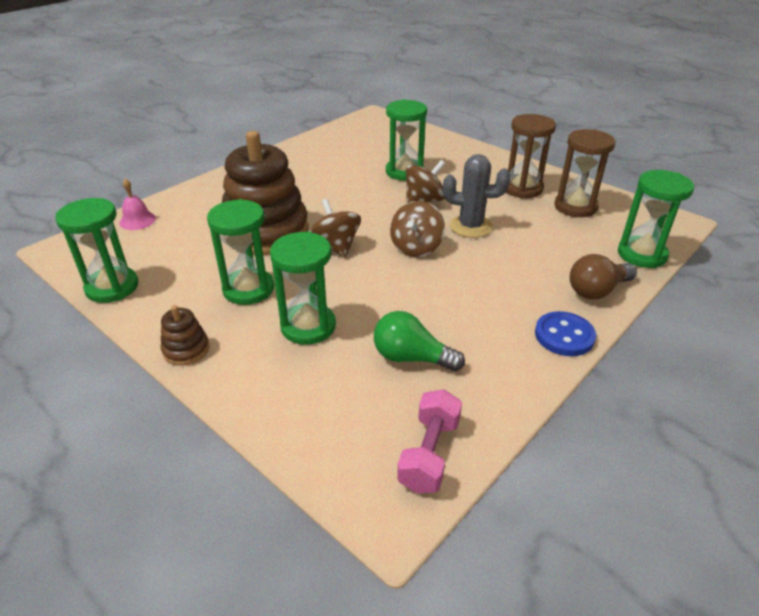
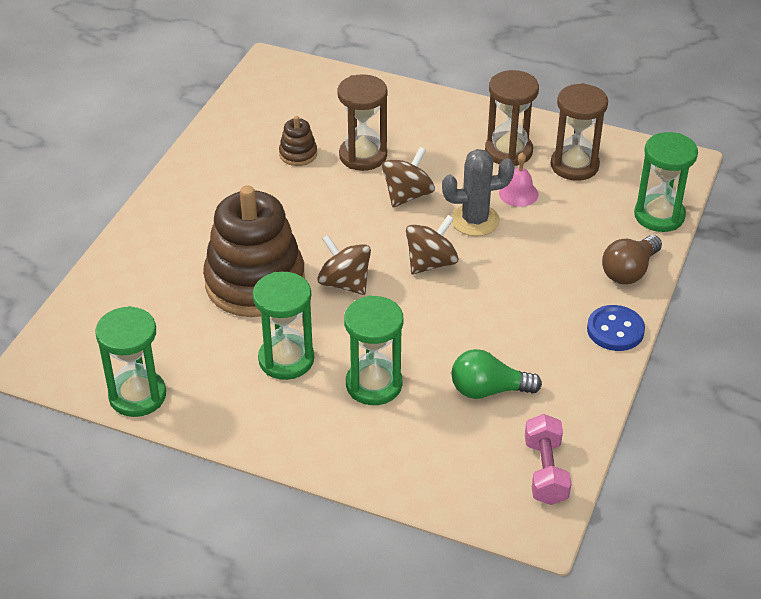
camera: 20 degrees left, 5 degrees up
pink bell [119,179,156,230] -> pink bell moved to [499,152,538,207]
brown stacking toy [161,305,209,366] -> brown stacking toy moved to [279,116,317,166]
green hourglass [386,99,427,181] -> brown hourglass [337,74,388,171]
brown spinning top [390,201,445,257] -> brown spinning top turned 135 degrees counterclockwise [406,215,459,274]

